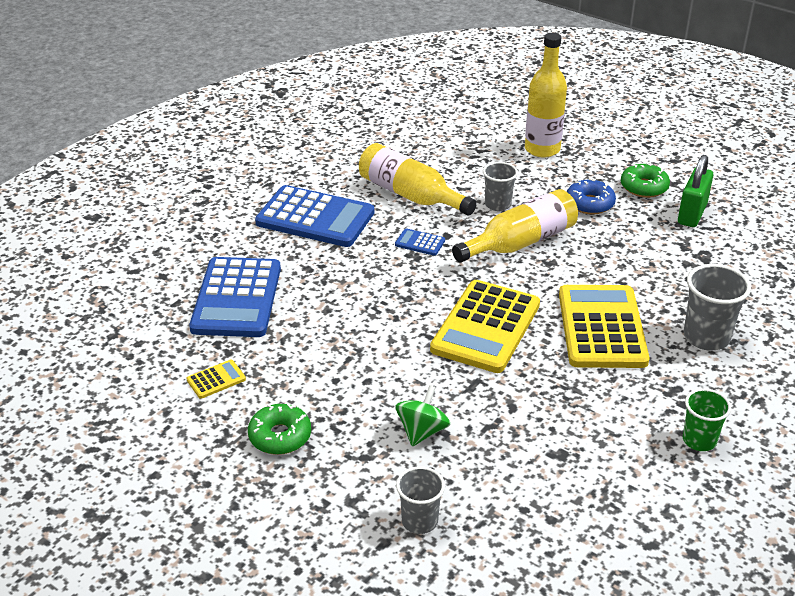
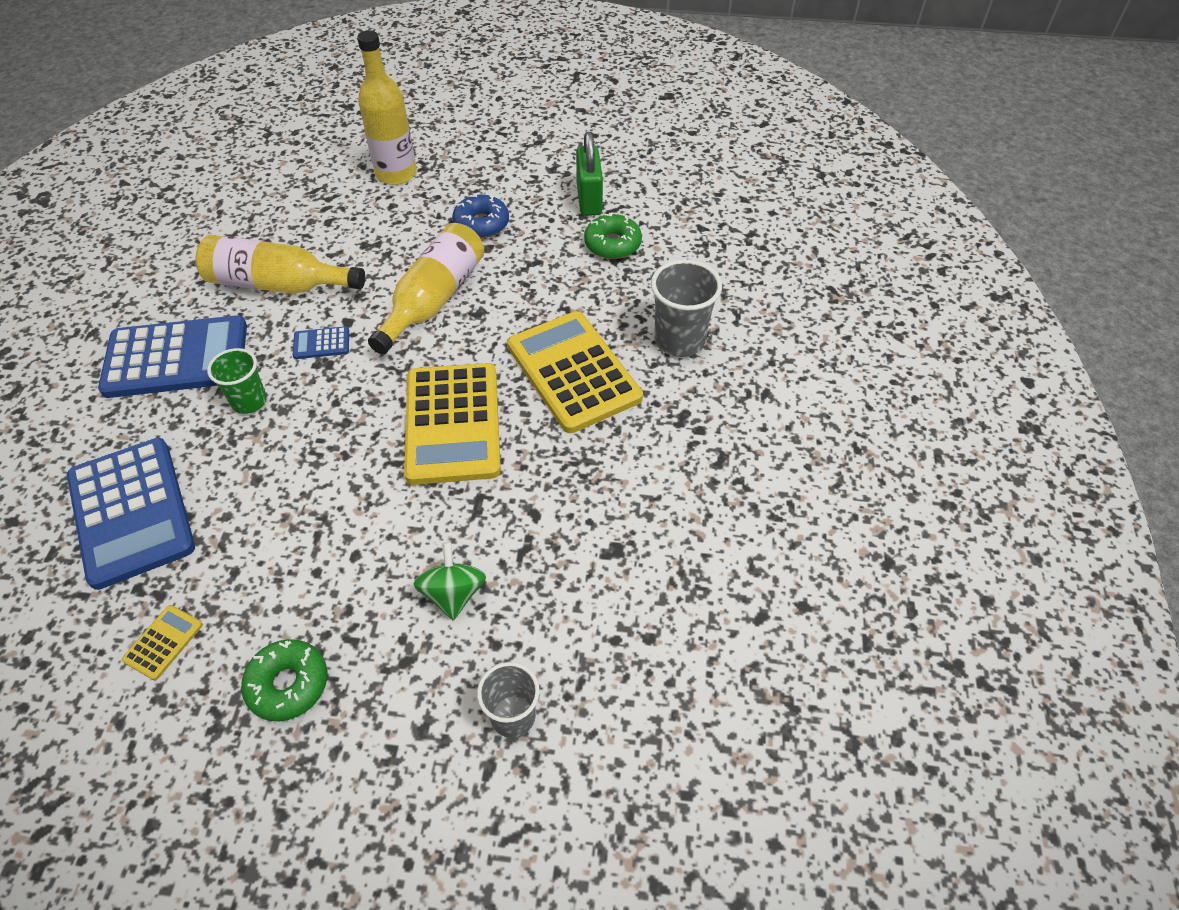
camera: 30 degrees left, 15 degrees up
grey cup [483,162,518,211] -> none
green donut [621,163,670,198] -> green donut moved to [584,213,642,259]
green cup [683,388,731,451] -> green cup moved to [207,348,267,414]

